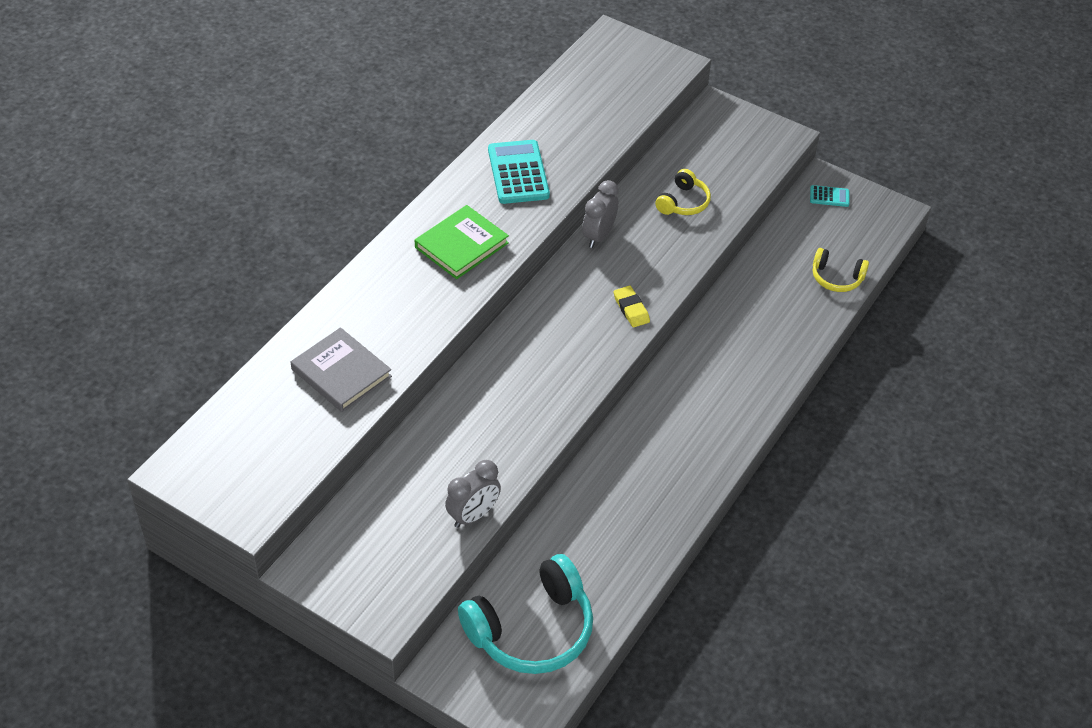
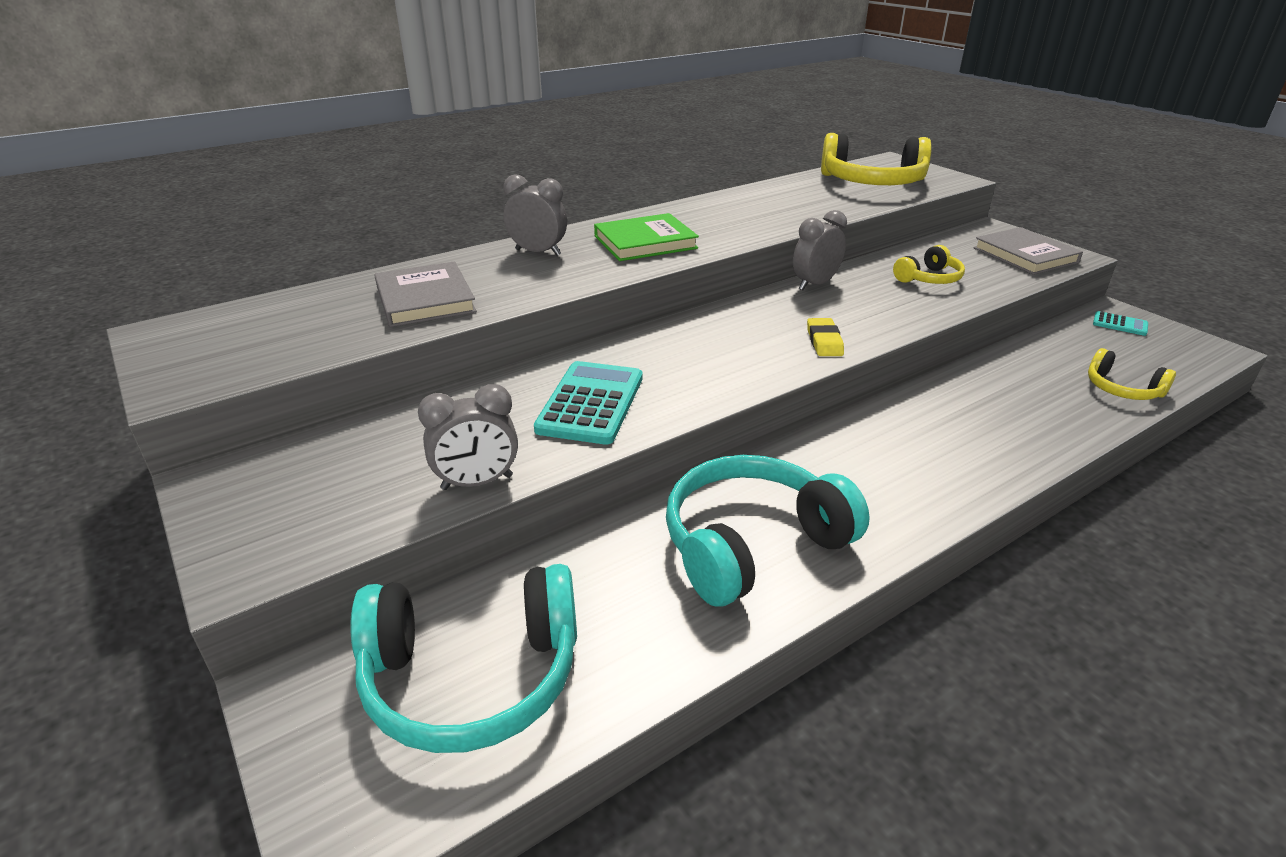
camera: 25 degrees right, 15 degrees down
turquoise calculator [488,140,550,204] -> turquoise calculator moved to [534,361,643,445]
none -> grey clock [503,174,567,256]
none -> turquoise headphones [666,455,870,607]
none -> yellow headphones [821,133,932,185]
none -> grey book [973,227,1083,275]

